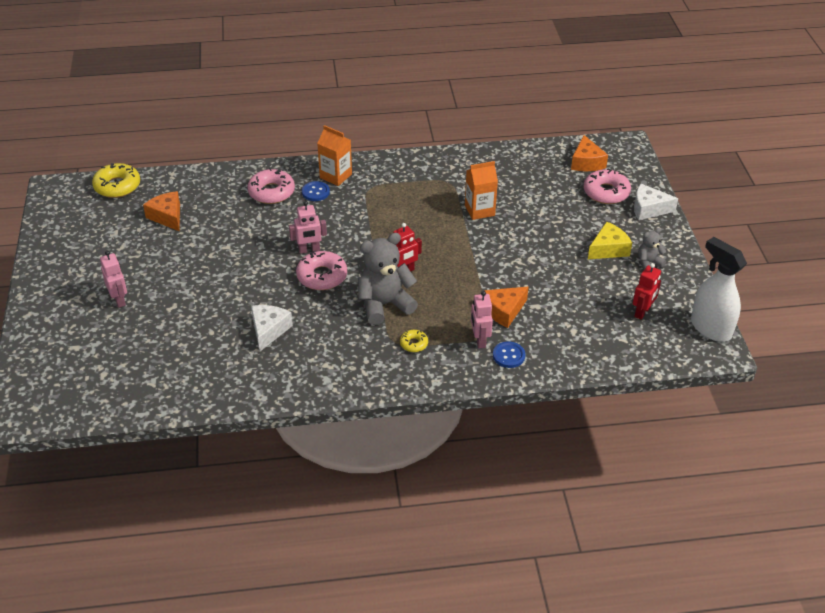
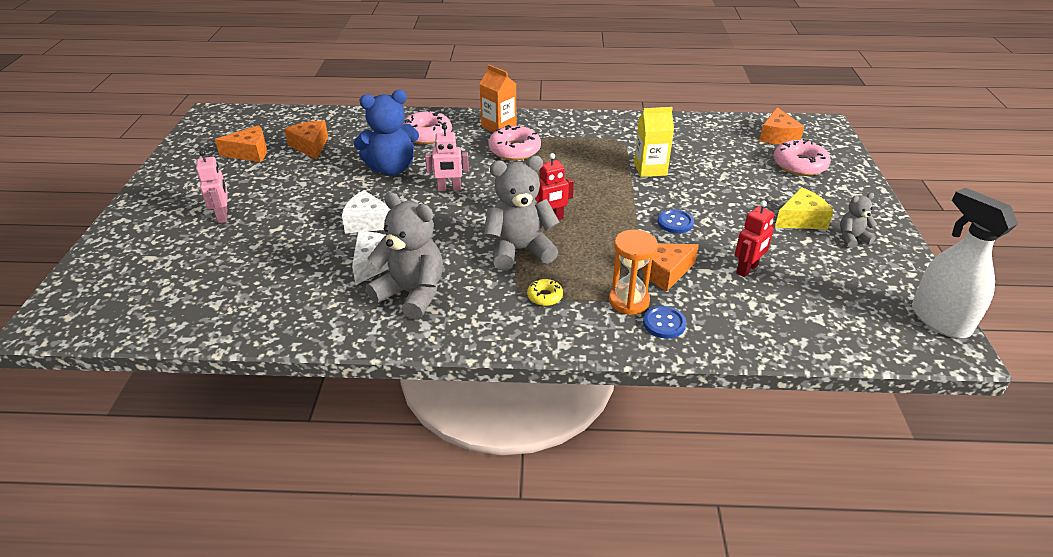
camera: 10 degrees right, 5 degrees down
yellow donut [92,163,140,198] -> none
pink donut [296,251,347,290] -> pink donut moved to [489,125,541,160]
blue button [302,181,330,201] -> blue button moved to [657,209,694,233]
orange carton [465,161,498,220] -> yellow carton [634,107,674,177]
pink robot [471,291,493,348] -> orange hourglass [609,230,658,315]
red robot [633,263,661,320] -> red robot moved to [735,201,775,277]
white cheese [634,184,679,220] -> white cheese moved to [342,190,390,234]
none -> orange cheese [215,125,267,162]
none -> blue teddy bear [354,90,419,175]
none -> grey teddy bear [366,192,443,320]

